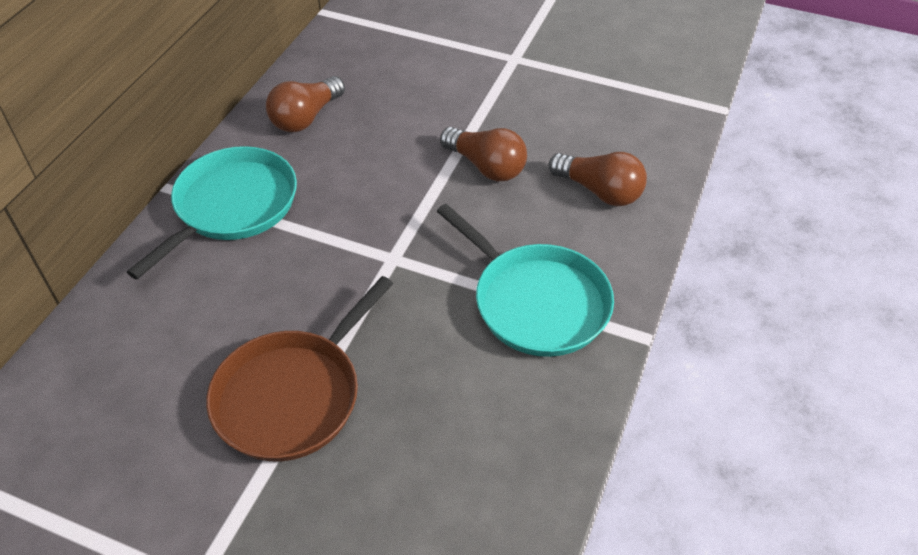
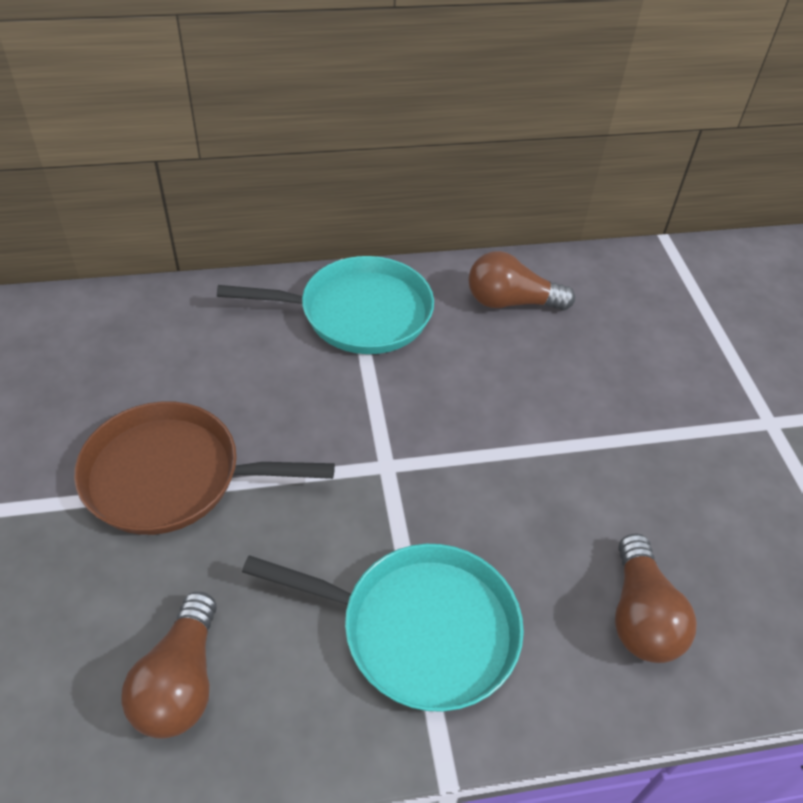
camera: 55 degrees right, 0 degrees up
turquoise pan [437,204,614,357] -> turquoise pan turned 90 degrees counterclockwise [242,544,524,712]
brown light bulb [440,127,527,181] -> brown light bulb moved to [121,592,217,739]

